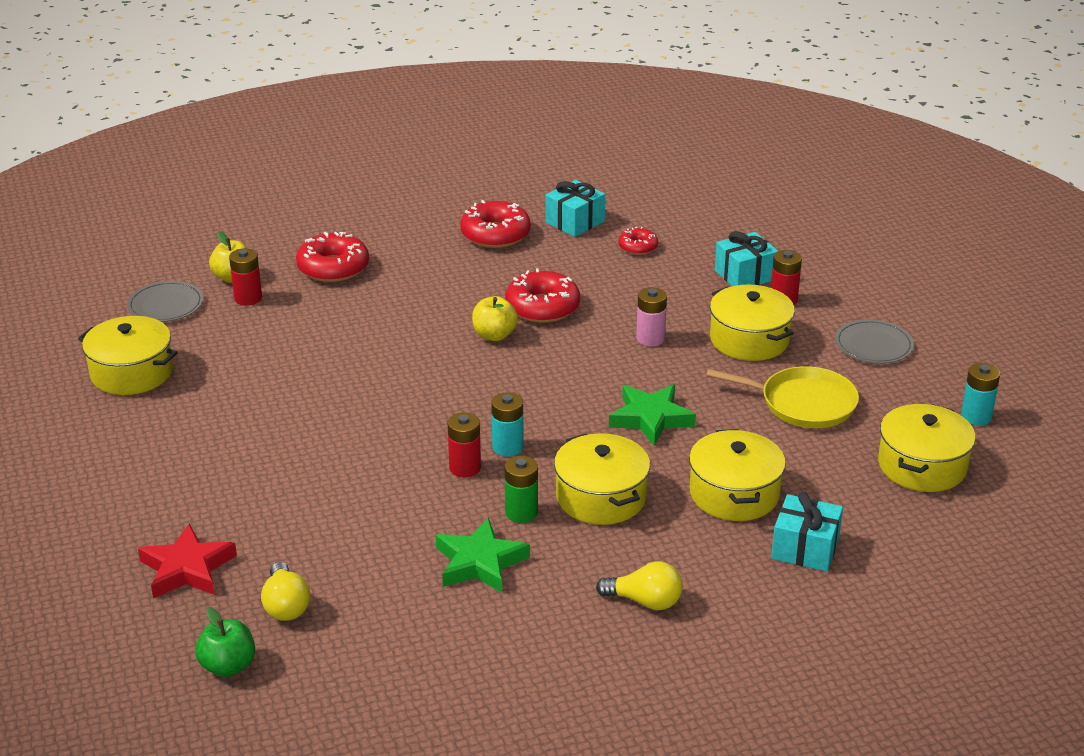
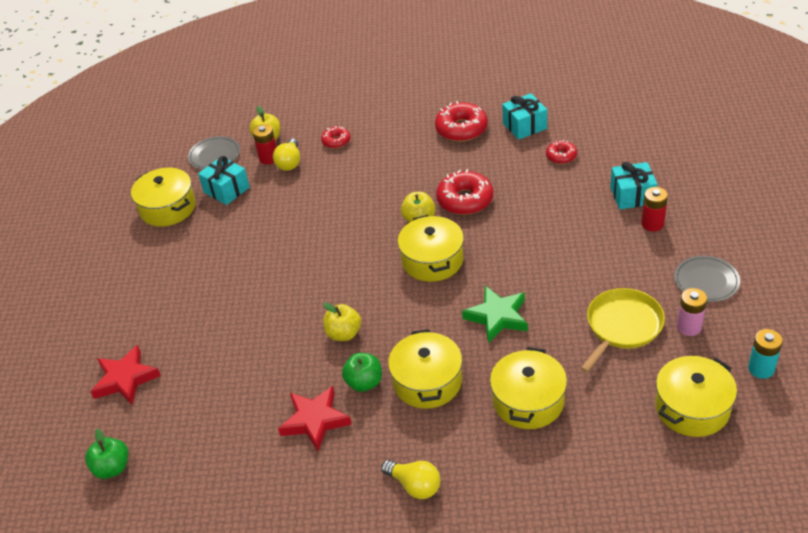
camera: 25 degrees right, 10 degrees up
yellow light bulb [261,562,310,621] -> yellow light bulb moved to [273,138,300,171]
red donut [296,232,369,282] -> red donut [321,126,351,148], size x0.56
green star [436,518,530,593] -> red star [278,386,352,451]
red battery [448,412,481,478] -> yellow apple [323,302,361,341]
turquoise battery [491,392,524,457] -> none
green battery [504,456,538,523] -> green apple [342,353,382,392]
pink battery [636,287,667,346] -> pink battery moved to [677,288,707,336]
yellow pan [706,366,859,428] -> yellow pan turned 90 degrees counterclockwise [580,288,665,372]
yellow pot [710,285,795,361] -> yellow pot moved to [398,215,464,282]
turquoise gift [771,492,843,572] -> turquoise gift moved to [198,156,250,205]

